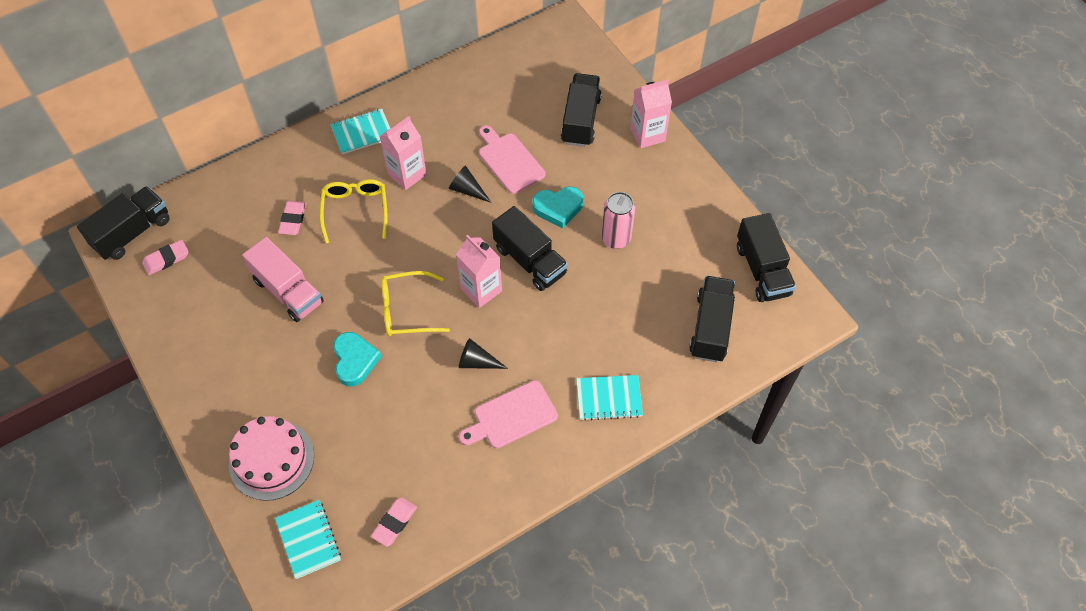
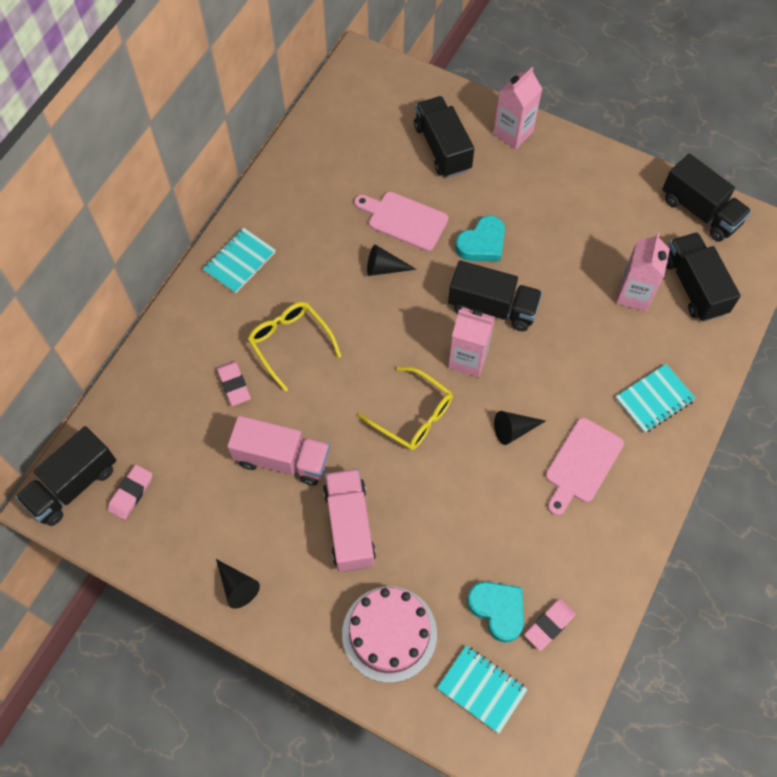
camera: 30 degrees left, 5 degrees up
black truck [77,186,170,260] -> black truck turned 150 degrees counterclockwise [15,426,116,526]
turquoise heart [333,332,382,386] -> turquoise heart moved to [467,582,524,643]
pink eraser [371,497,417,547] -> pink eraser turned 45 degrees clockwise [524,599,576,651]
pink carton [380,116,427,190] -> pink carton moved to [616,233,670,311]
yellow glasses [381,271,450,336] -> yellow glasses turned 105 degrees counterclockwise [358,367,453,451]
pink can [601,192,635,249] -> none
none -> black cone [216,559,260,609]
none -> pink truck [323,469,376,572]

